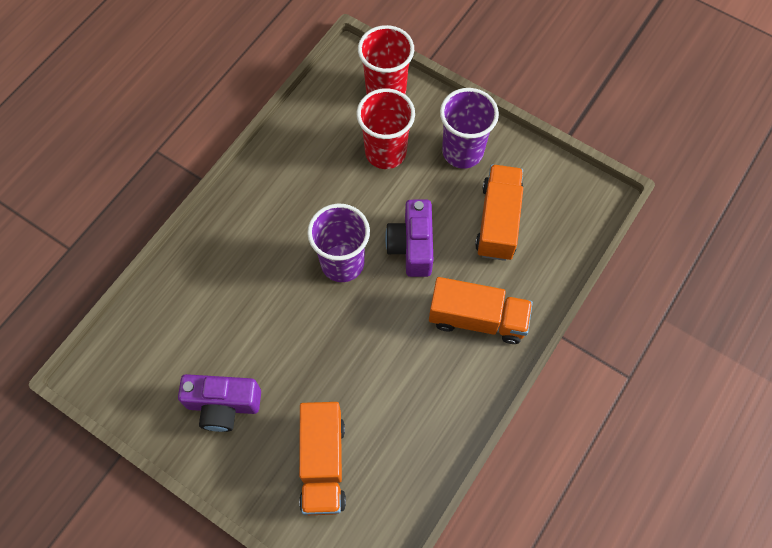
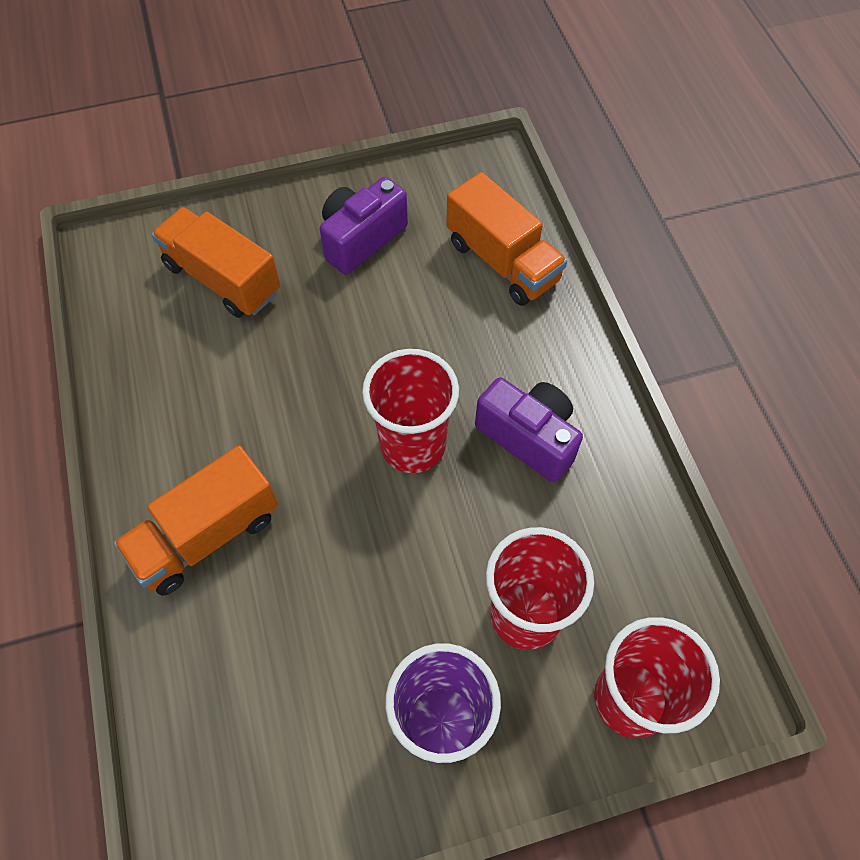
camera: 130 degrees right, 5 degrees down
purple cup [307,204,370,282] -> red cup [362,349,459,473]
purple camera [385,200,433,277] -> purple camera moved to [475,377,583,482]
orange truck [475,164,523,261] -> orange truck moved to [446,172,567,306]

